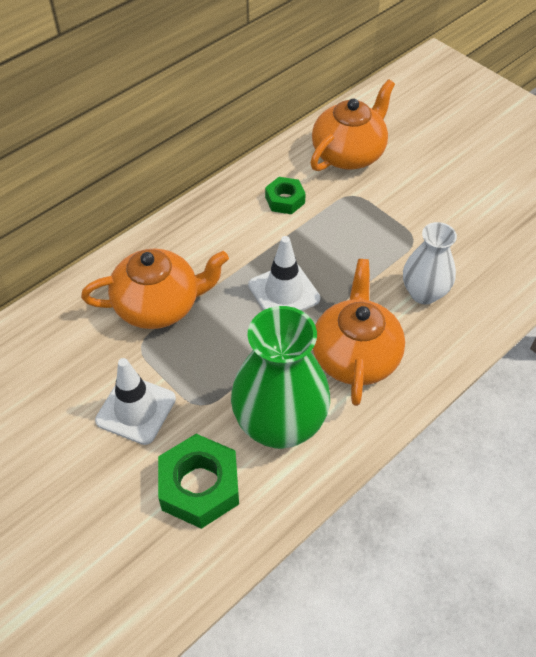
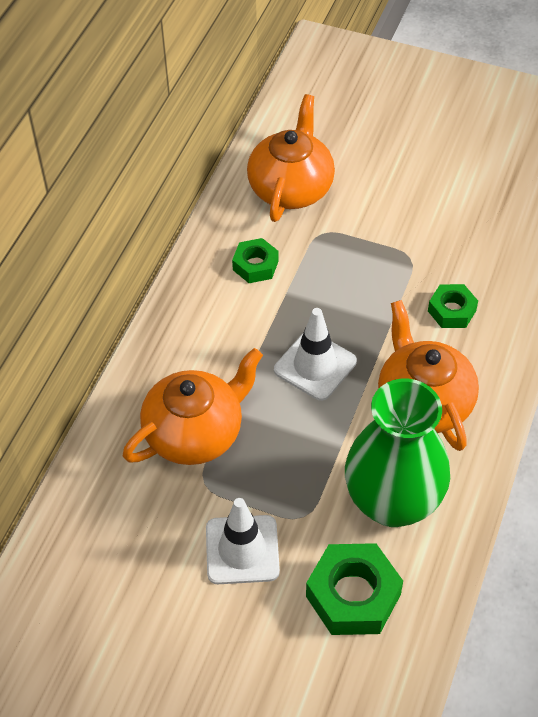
camera: 25 degrees left, 0 degrees up
white vase [403,222,457,304] -> green nut [428,284,478,328]

